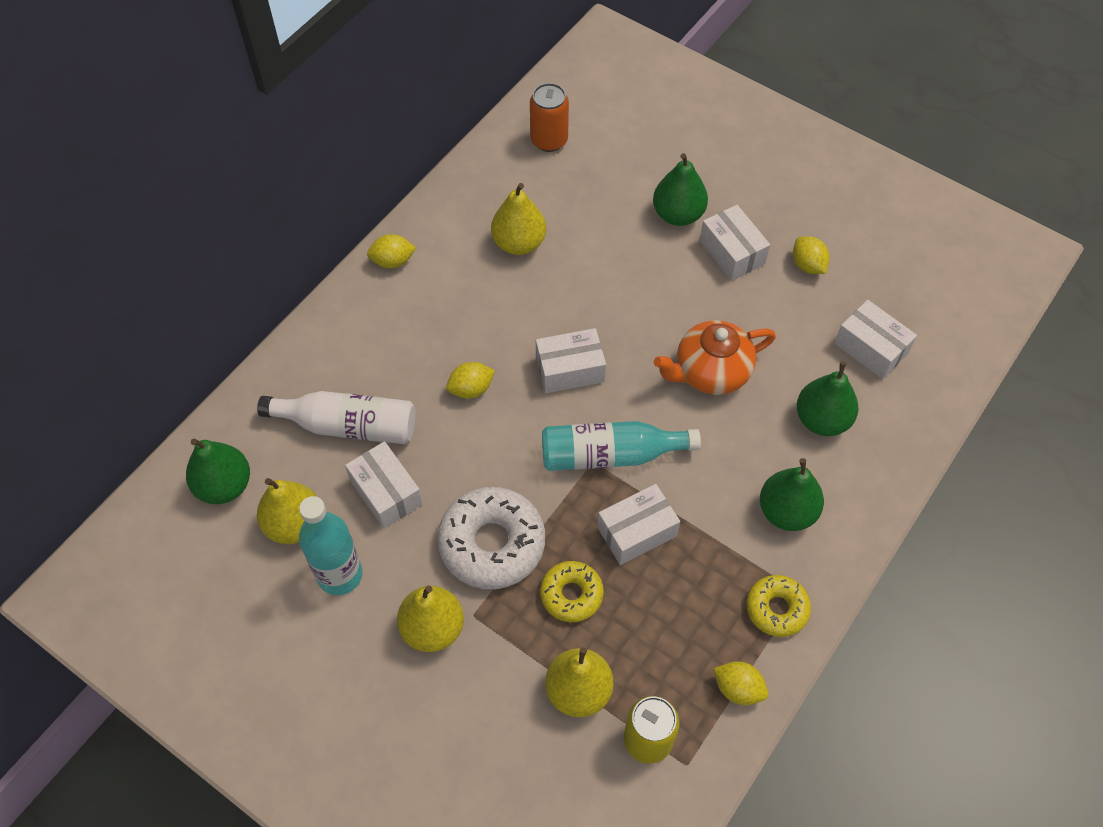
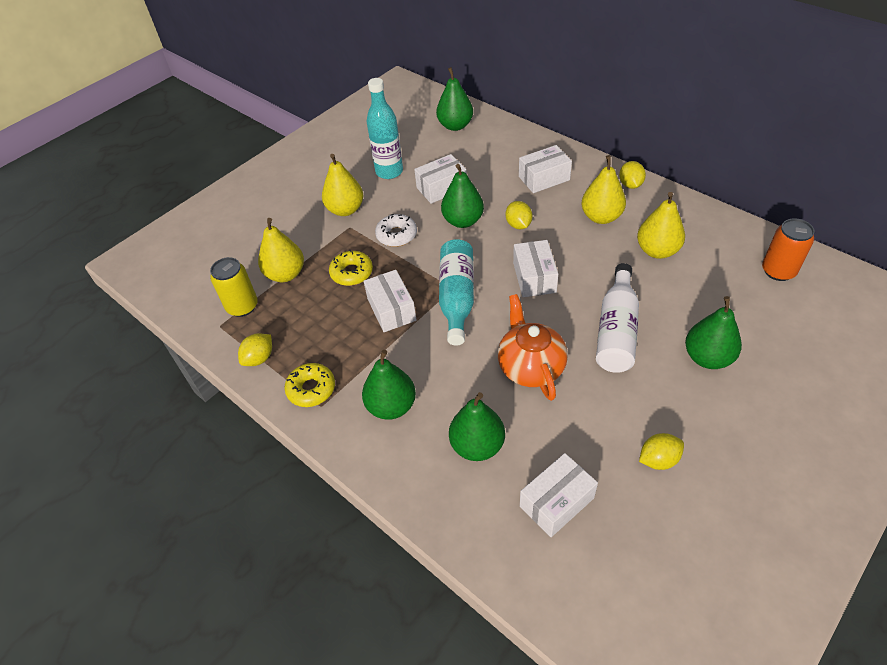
camera: 100 degrees right, 10 degrees down
white bottle [257,391,415,444] -> white bottle moved to [596,263,639,373]
yellow pear [257,478,317,544] -> yellow pear moved to [581,155,626,224]
white donut [437,487,545,589] -> white donut [375,214,417,247], size x0.58
white box [700,205,770,281] -> white box moved to [519,145,572,193]
none -> green pear [441,164,484,228]

